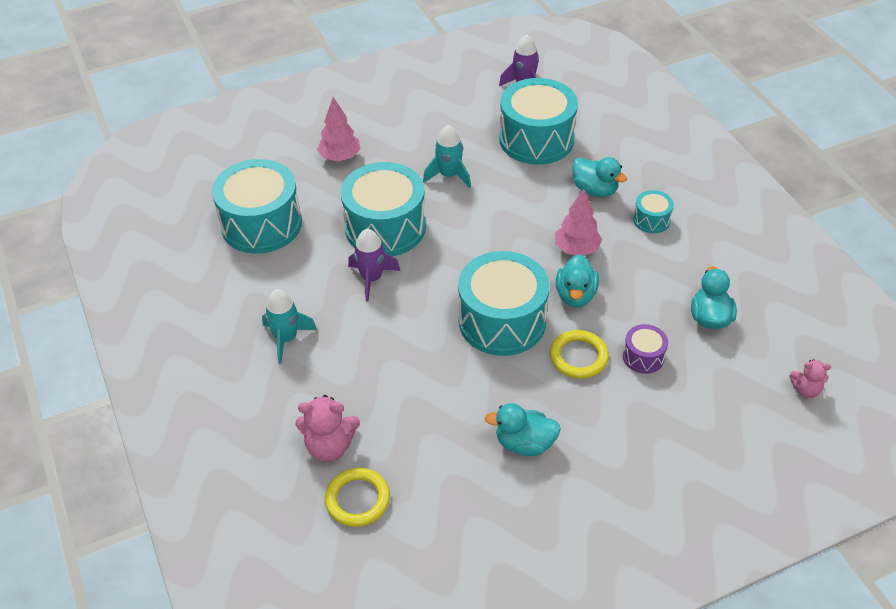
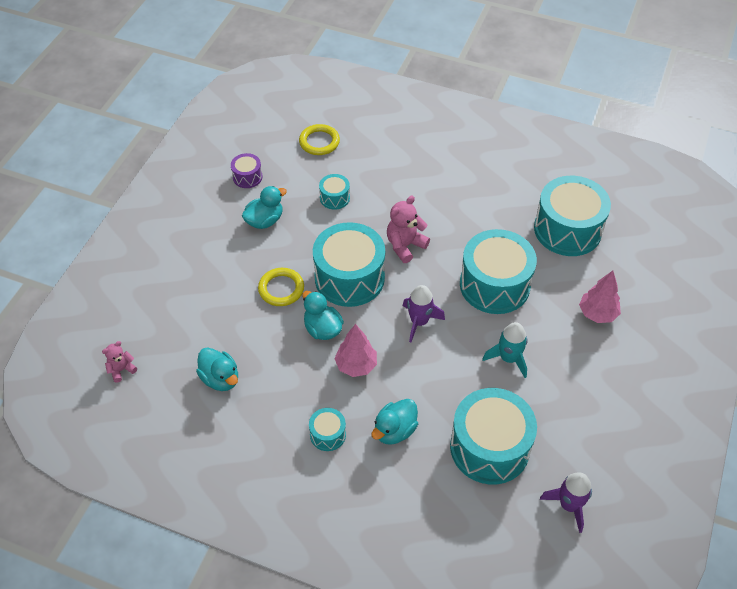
camera: 135 degrees right, 5 degrees up
turquoise rocket [262,289,317,364] -> none
pink teddy bear [296,395,360,462] -> pink teddy bear moved to [387,196,430,263]
purple rocket [348,229,400,302] -> purple rocket moved to [403,285,445,342]
turquoise duck [572,157,627,197] -> turquoise duck turned 45 degrees counterclockwise [371,399,418,445]
purple drum [623,324,668,374] -> purple drum moved to [231,153,262,188]
none -> turquoise drum [319,174,350,210]

